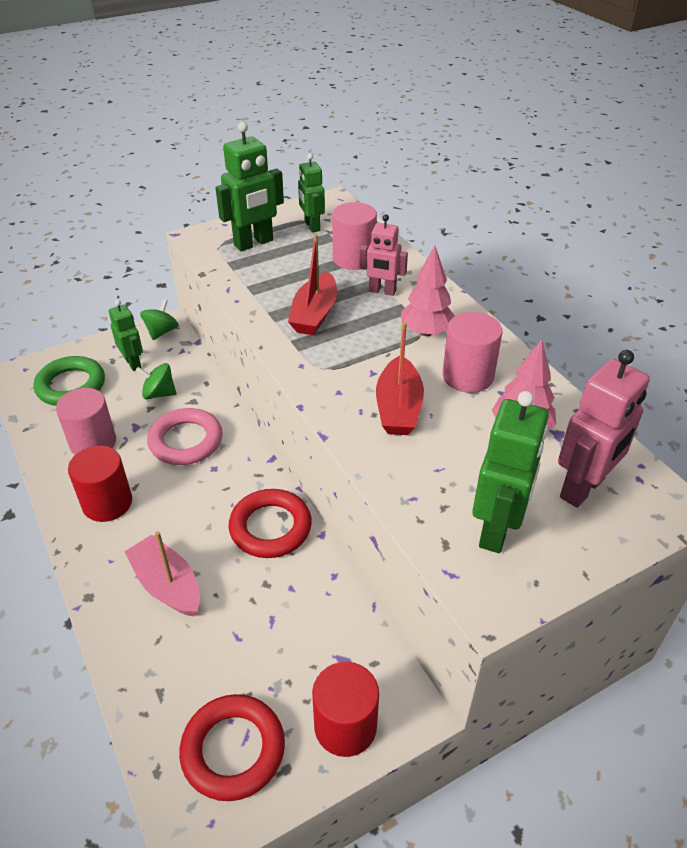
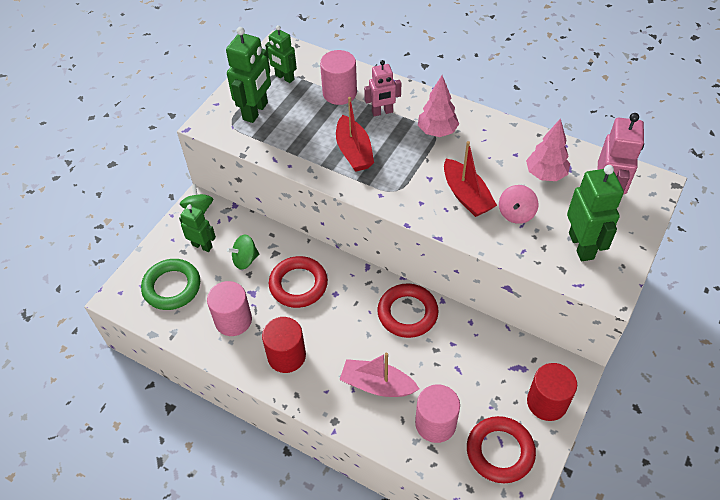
camera: 30 degrees left, 10 degrees up
pink ring [147,408,223,465] -> red ring [269,256,328,308]
pink cylinder [442,312,503,393] -> pink cylinder moved to [415,384,460,443]
none -> pink spinning top [499,185,538,224]

